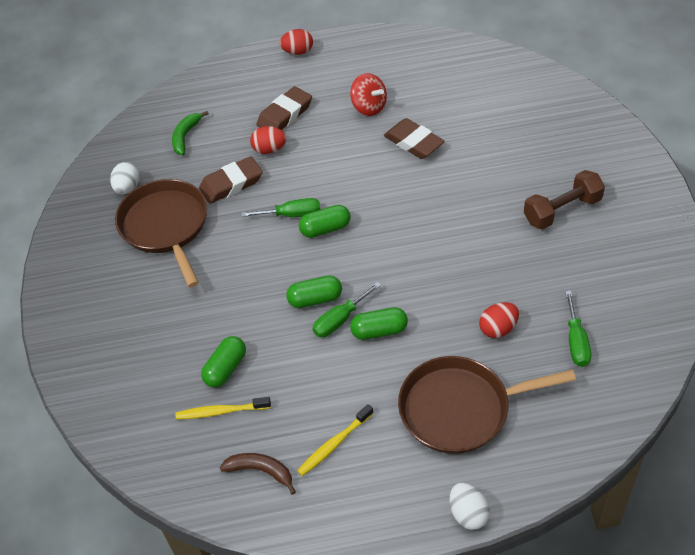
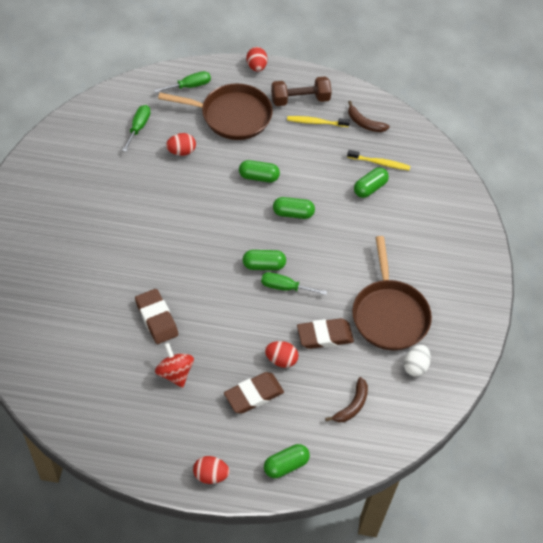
camera: 170 degrees left, 5 degrees up
green banana [172,111,209,155] -> brown banana [325,377,368,422]
yellow toothbrush [297,404,374,476] -> yellow toothbrush turned 150 degrees counterclockwise [287,116,350,127]
green screwdriver [313,282,381,337] -> green screwdriver moved to [154,71,211,93]
white egg [450,483,490,530] -> red egg [246,47,267,72]
brown dumbbell [524,170,605,229] -> brown dumbbell moved to [271,77,332,106]
none -> green capsule [264,444,310,478]

